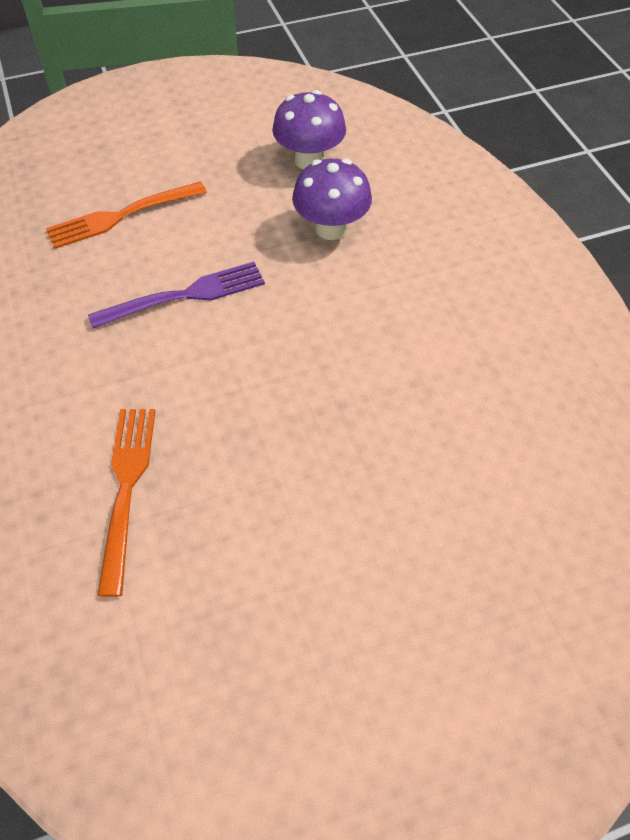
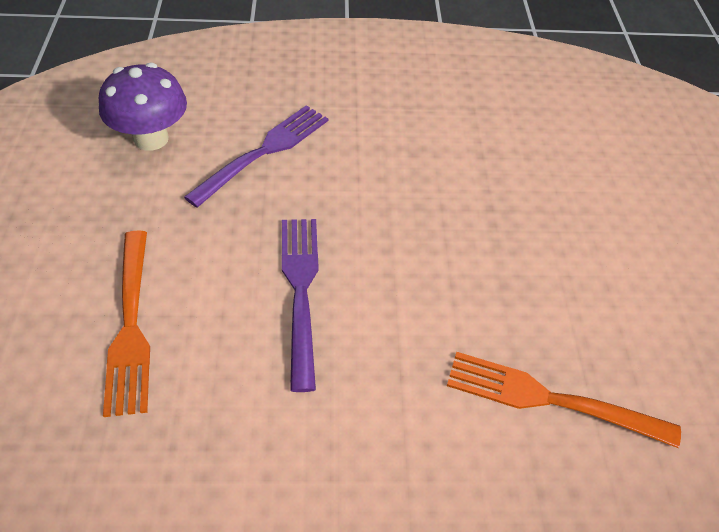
camera: 75 degrees left, 5 degrees down
purple mushroom [292,159,372,240] -> purple fork [184,105,329,207]

